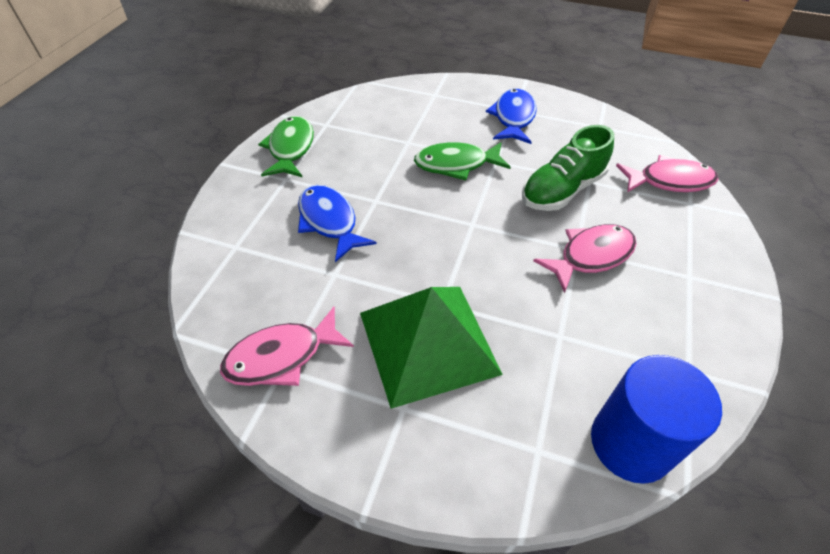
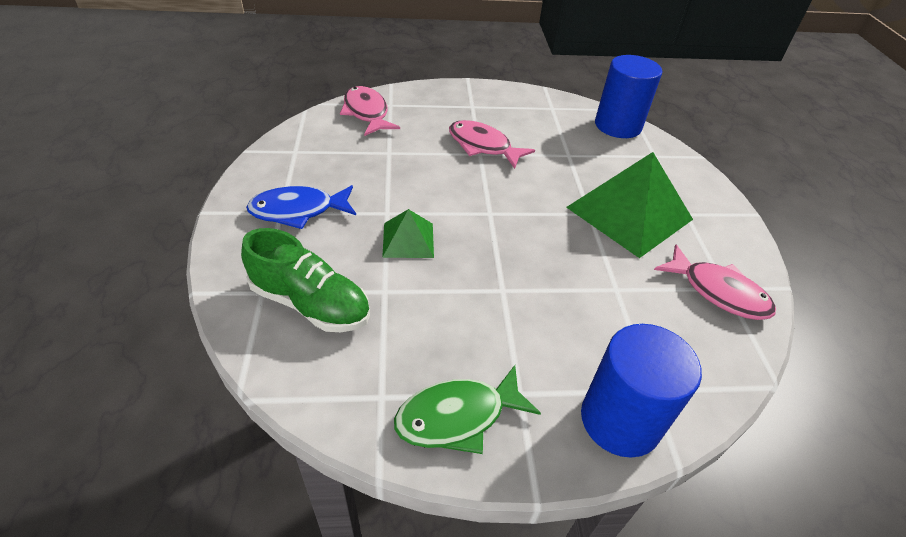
camera: 115 degrees left, 5 degrees down
blue fish [298,185,376,262] -> none
green fish [414,142,511,181] -> green pyramid [382,209,434,258]
green shoe [522,125,614,211] -> green shoe moved to [241,228,370,332]
none -> blue cylinder [581,324,702,458]

